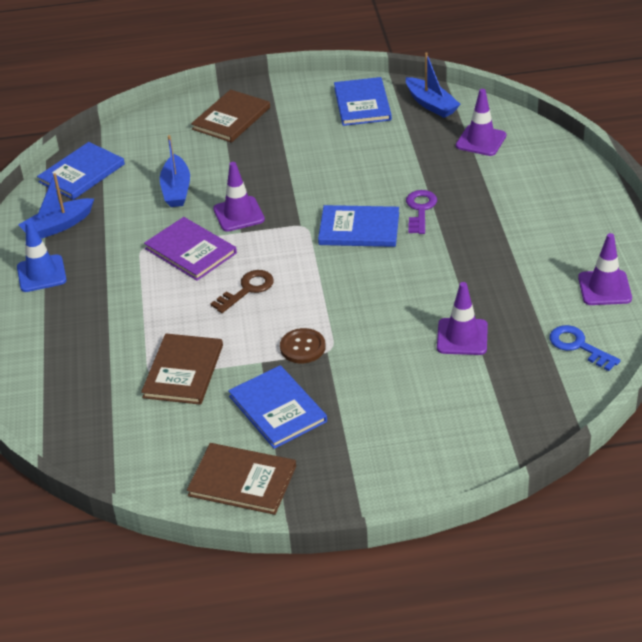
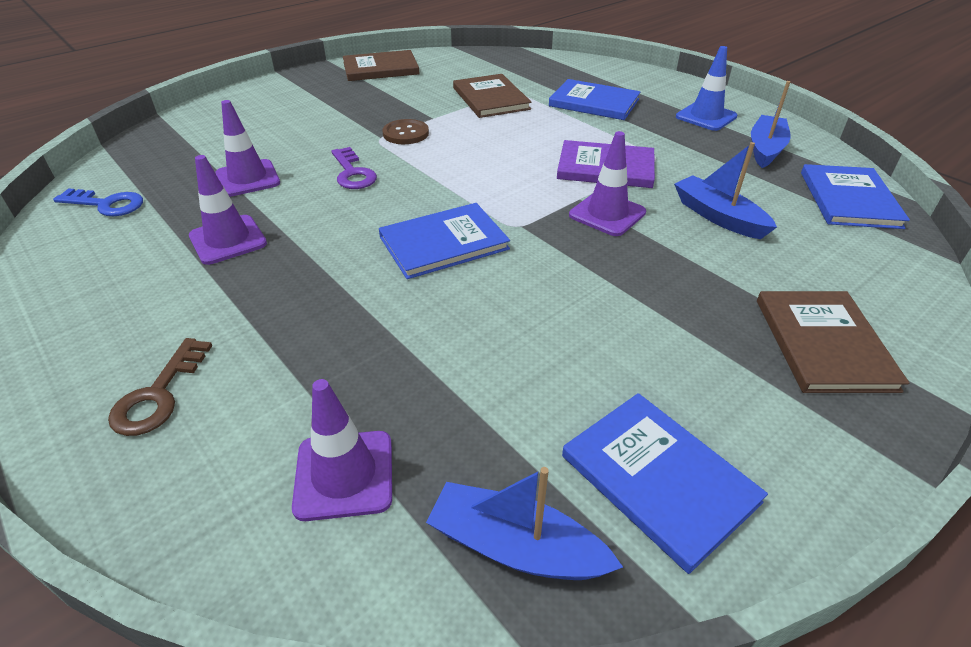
camera: 145 degrees right, 0 degrees up
brown key [211,270,274,313] -> brown key moved to [108,338,212,436]
blue book [228,365,327,449] -> blue book moved to [549,79,640,120]
purple key [406,190,437,234] -> purple key moved to [331,147,377,189]
purple traffic cone [578,233,632,305] -> purple traffic cone moved to [189,155,267,265]

